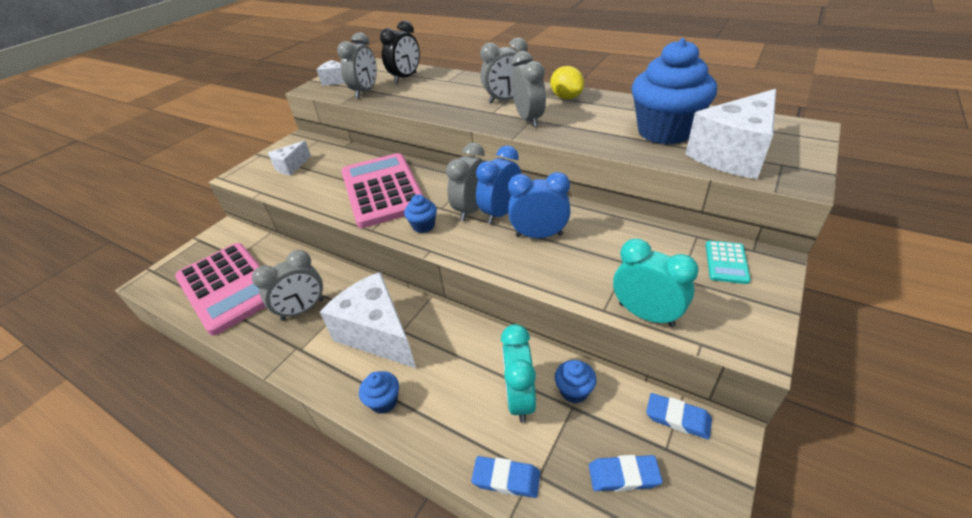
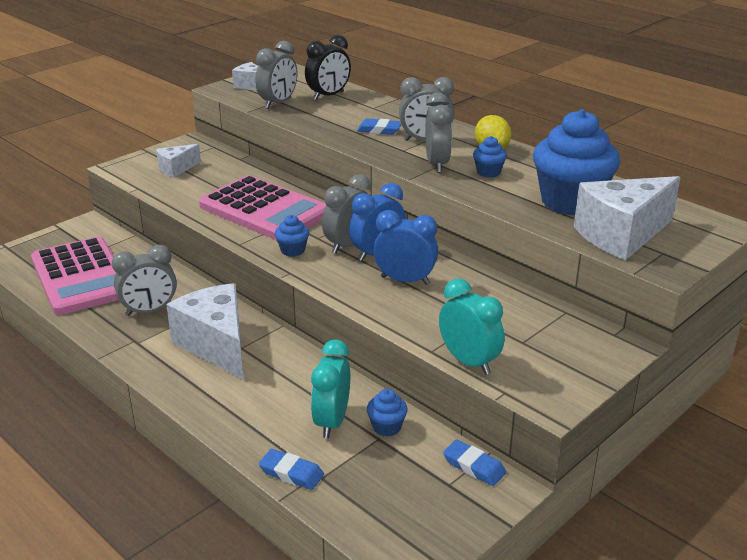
camera: 10 degrees right, 10 degrees down
pink calculator [342,153,425,228] -> pink calculator turned 135 degrees clockwise [199,175,326,240]
blue cupcake [359,371,399,414] -> blue cupcake moved to [473,136,507,177]
blue eraser [589,455,663,491] -> blue eraser moved to [357,118,401,135]
turquoise calculator [706,241,751,284] -> none

